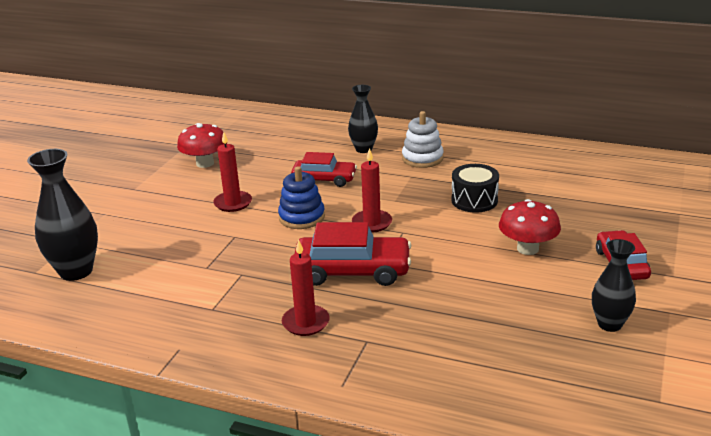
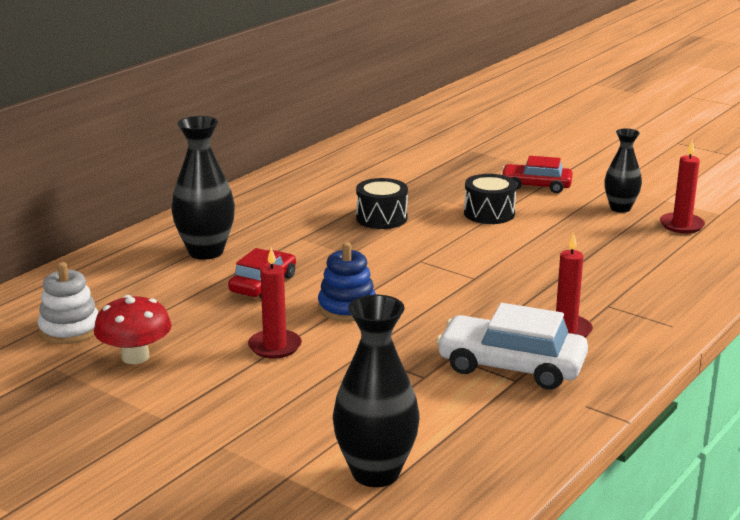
camera: 75 degrees left, 5 degrees down
red car [295,222,411,286] -> none
black vase [348,85,378,153] -> black vase [171,116,235,260], size x1.57
red candle [352,148,392,233] -> red candle moved to [660,140,705,233]
white stacking toy [402,111,444,168] -> white stacking toy moved to [37,262,99,344]
red mushroom [499,199,561,255] -> black drum [464,174,517,224]
none -> white car [436,303,588,389]

